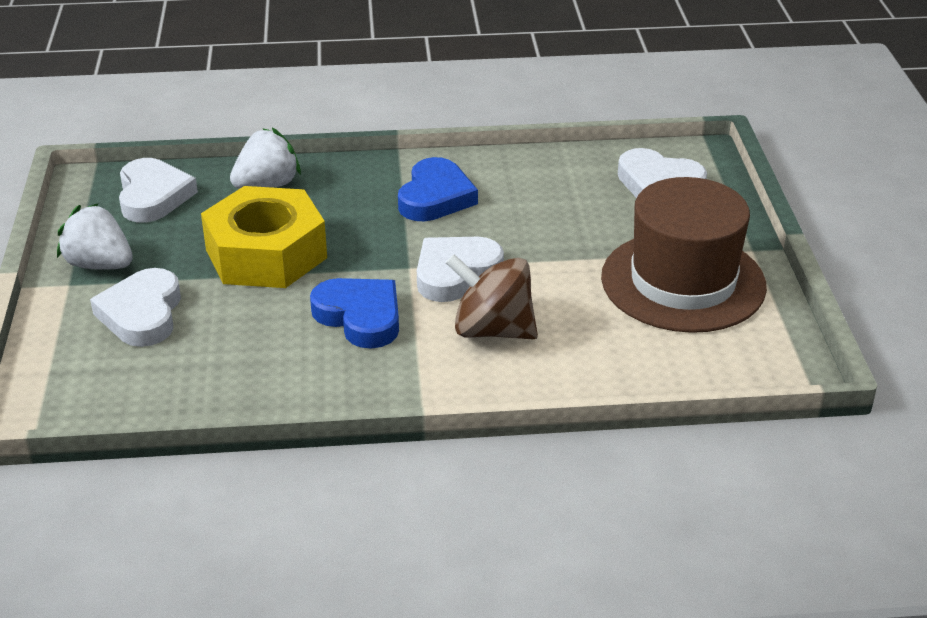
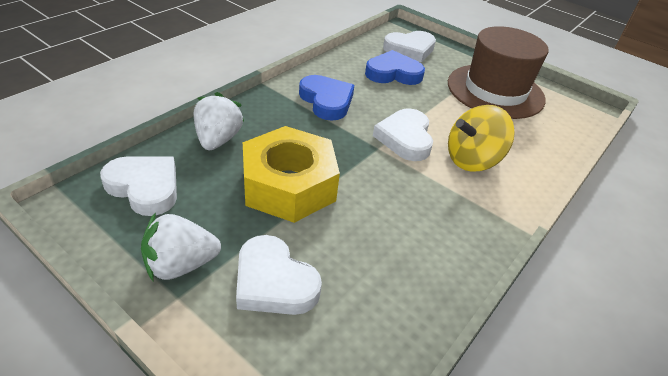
camera: 50 degrees left, 5 degrees up
blue heart [310,278,399,349] -> blue heart moved to [365,50,425,85]
brown spinning top [446,254,538,339] -> yellow spinning top [448,105,515,172]

